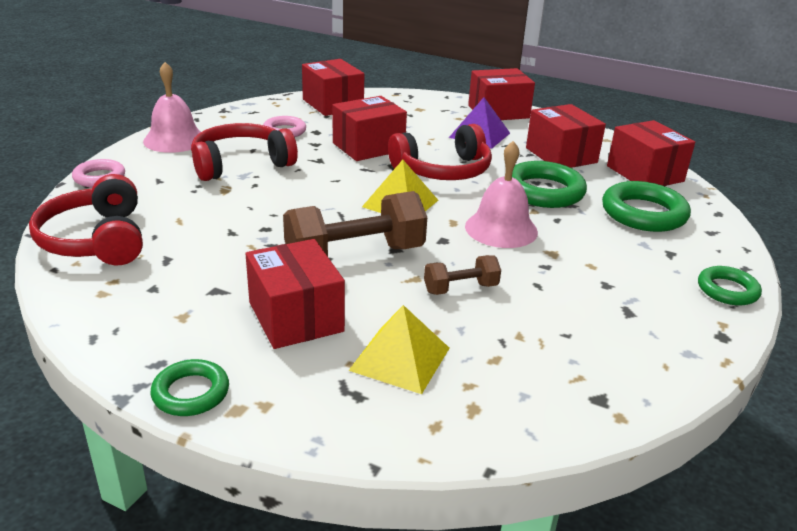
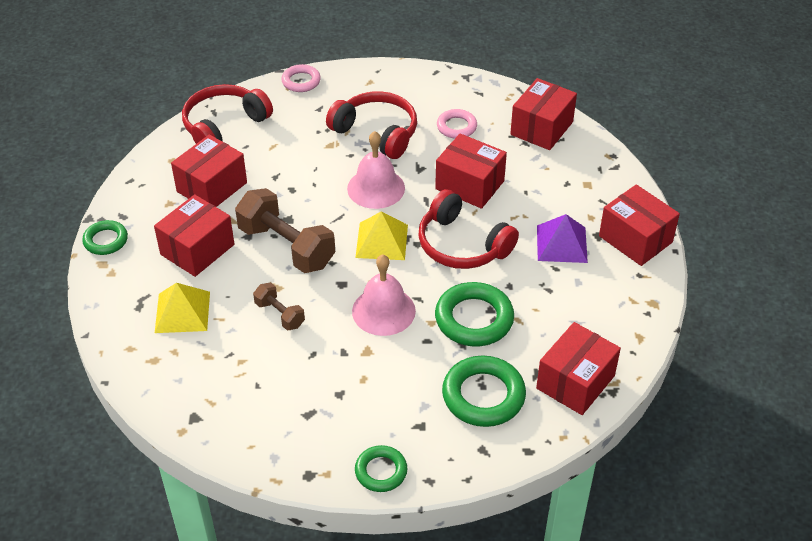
camera: 65 degrees right, 15 degrees up
pink bell [143,62,201,153] -> pink bell moved to [347,131,405,209]
red box [526,104,606,168] -> red box moved to [171,134,247,207]

